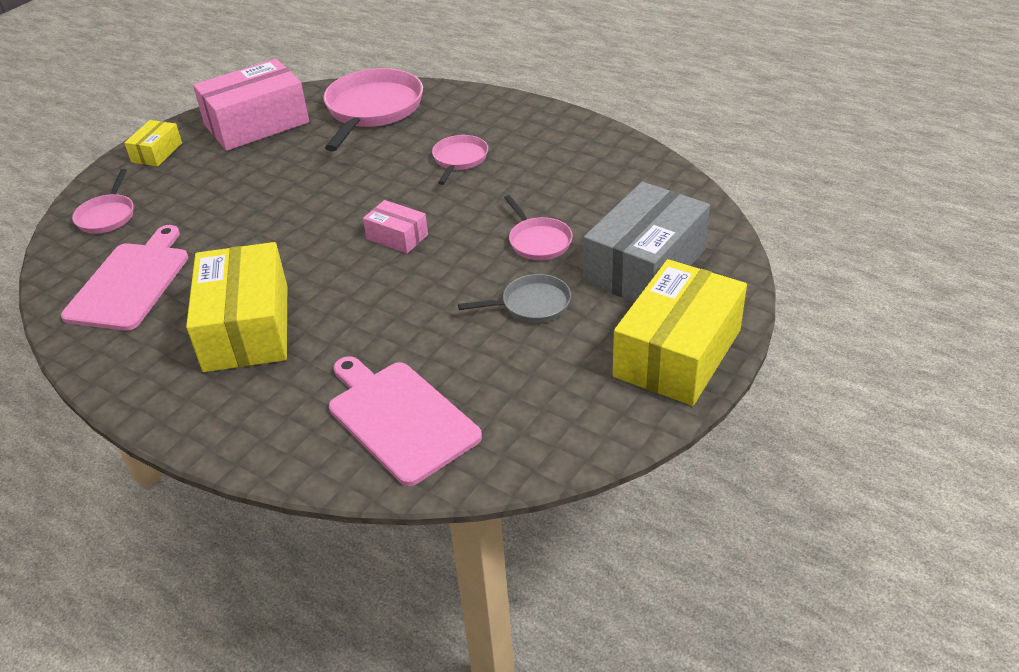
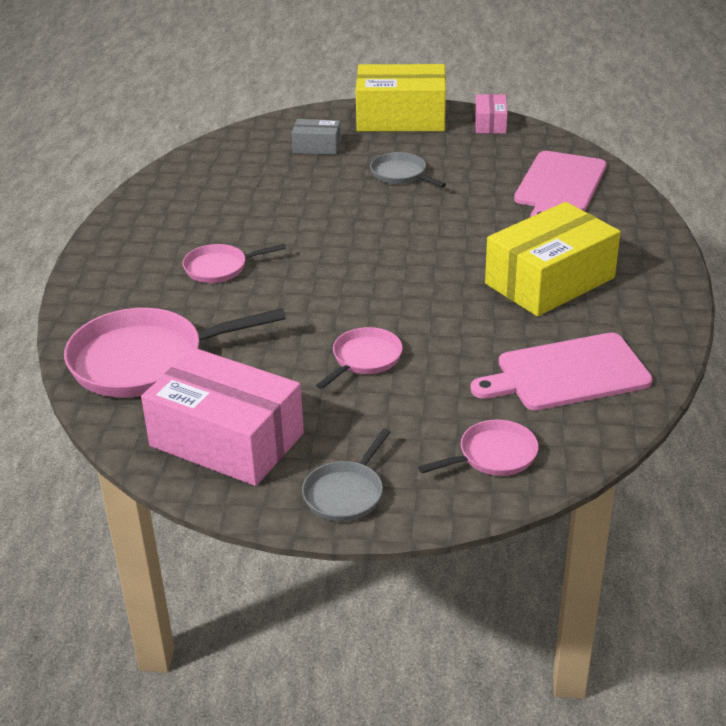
camera: 120 degrees left, 5 degrees down
yellow box [124,120,182,166] -> grey pan [302,429,391,522]
pink box [363,200,428,254] -> pink box moved to [475,94,508,134]
pink pan [504,195,573,260] -> pink pan moved to [316,327,403,389]
grey box [584,182,710,302] -> grey box [292,119,341,155], size x0.49

